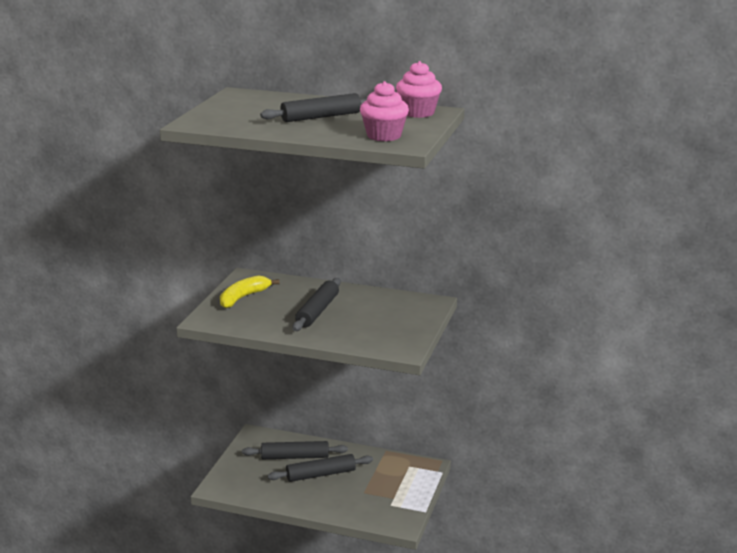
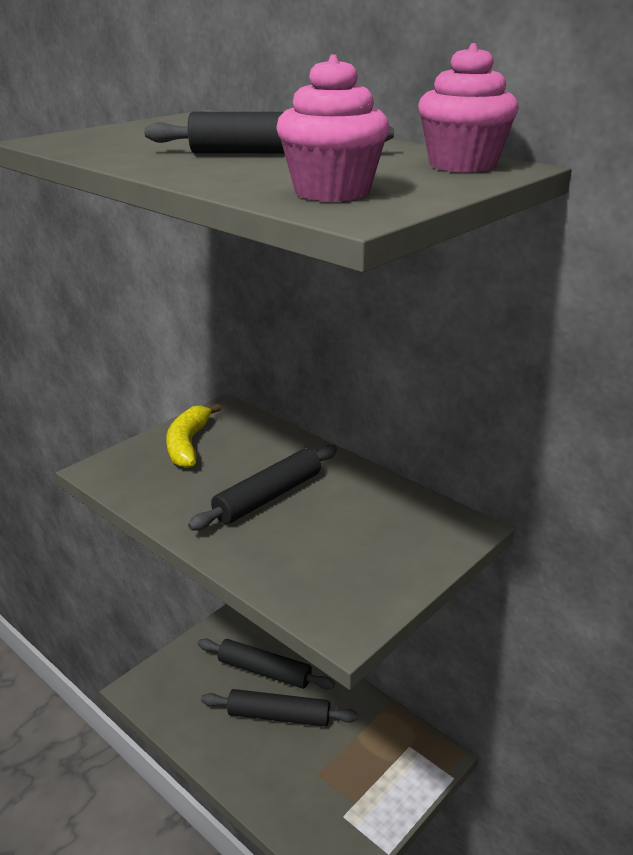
camera: 25 degrees right, 5 degrees up
yellow banana [220,275,279,308] -> yellow banana turned 60 degrees counterclockwise [166,404,221,468]

